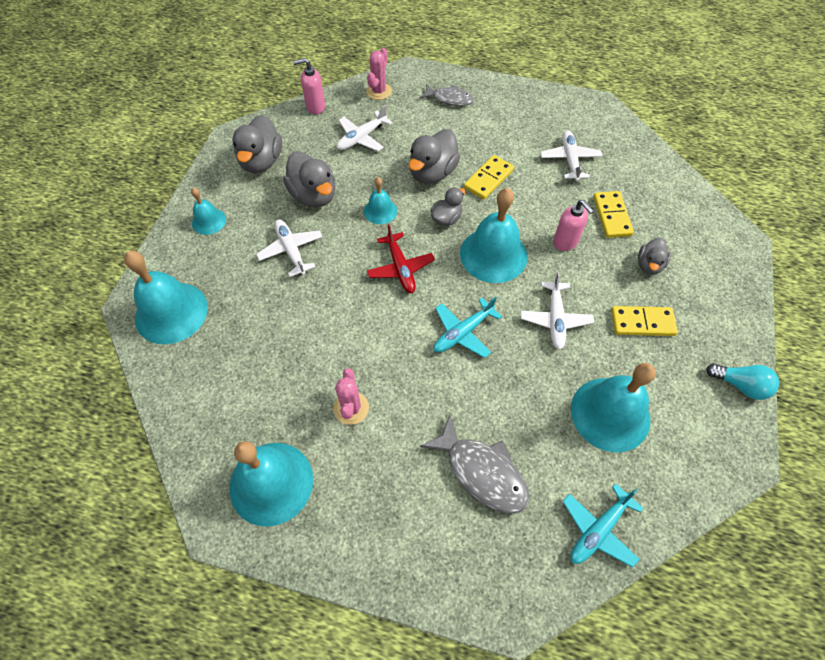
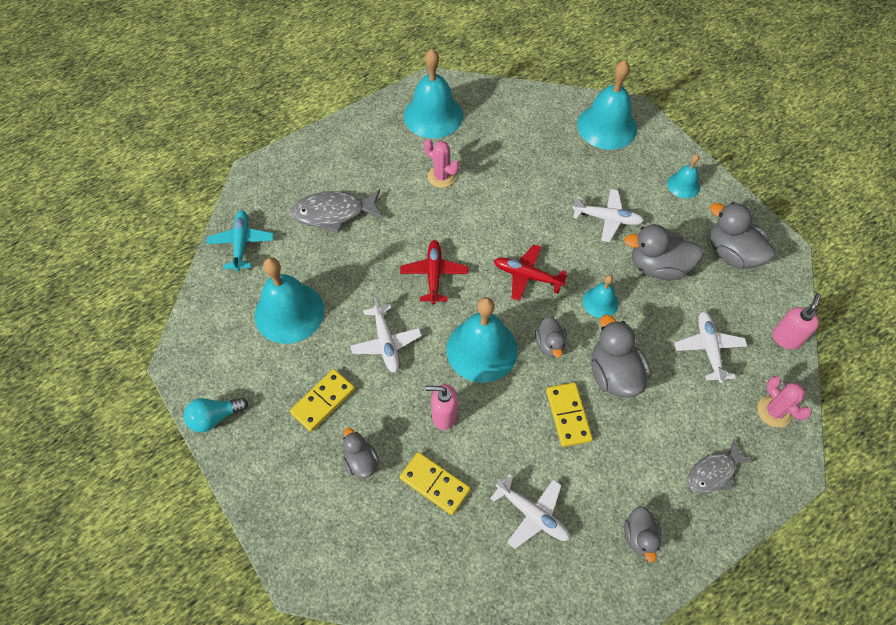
camera: 130 degrees right, 0 degrees up
turquoise plane [434,297,502,358] -> red plane [400,240,468,305]
white plane [521,272,594,350] -> white plane turned 150 degrees counterclockwise [350,297,422,373]
none -> grey duck [624,506,661,563]

